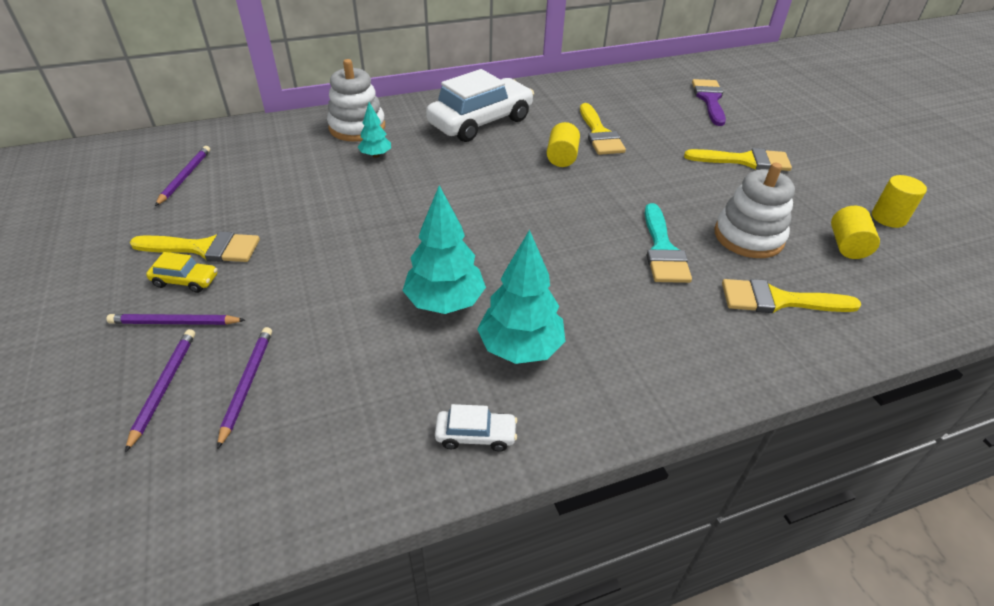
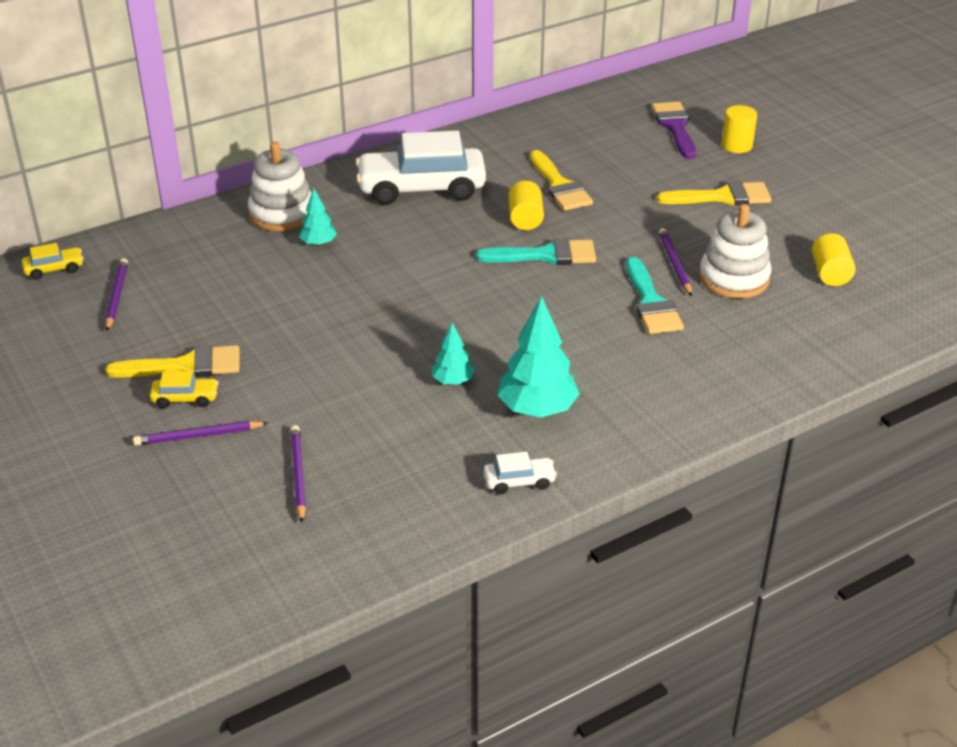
camera: 10 degrees left, 5 degrees down
purple pencil [125,329,195,453] -> purple pencil moved to [659,228,692,296]
turquoise tree [403,185,486,314] -> turquoise tree [432,323,475,385], size x0.54
white car [426,69,534,142] -> white car turned 135 degrees counterclockwise [355,131,486,205]
yellow brush [722,279,862,313] -> none
yellow cylinder [872,175,927,228] -> yellow cylinder moved to [722,105,757,153]
none -> yellow car [22,243,84,280]
none -> turquoise brush [476,238,596,265]

